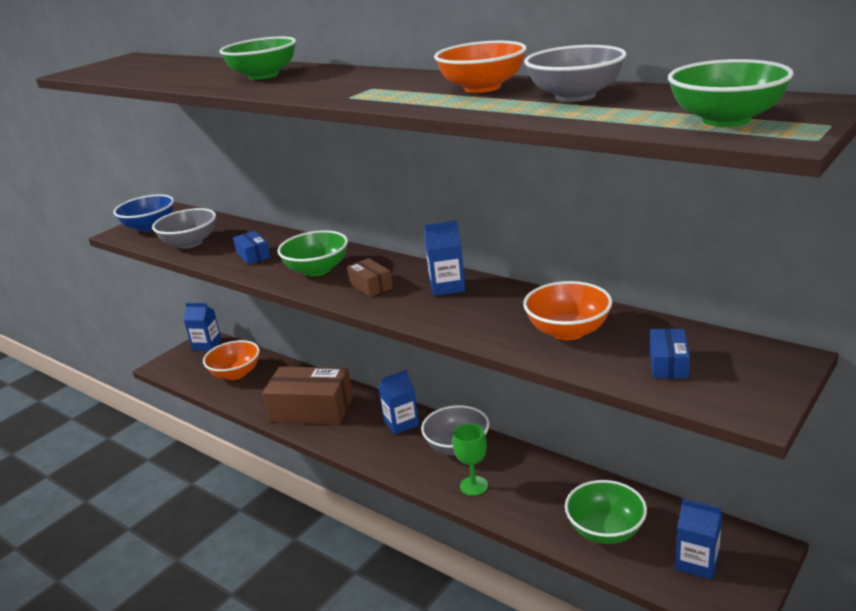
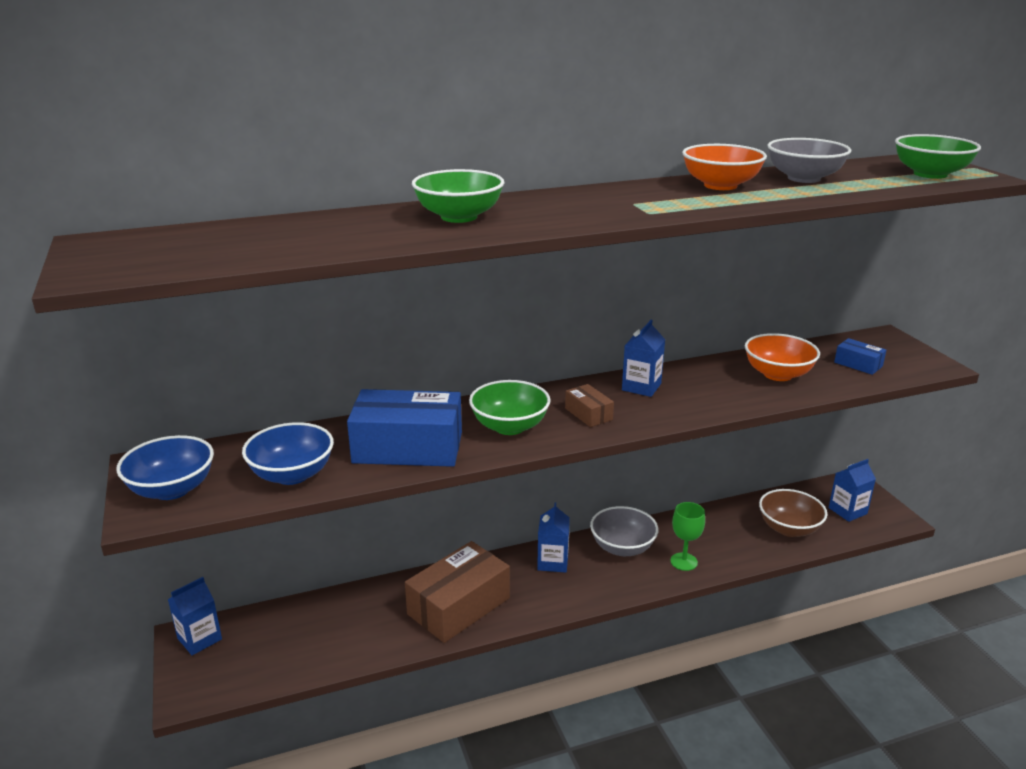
camera: 60 degrees left, 0 degrees up
grey bowl [152,208,216,249] -> blue bowl [242,422,334,485]
orange bowl [203,340,260,380] -> none
blue box [233,231,271,265] -> blue box [347,389,462,467], size x2.16
brown box [347,258,393,297] -> brown box turned 60 degrees clockwise [565,384,614,427]
green bowl [565,480,647,544] -> brown bowl [759,489,827,537]

